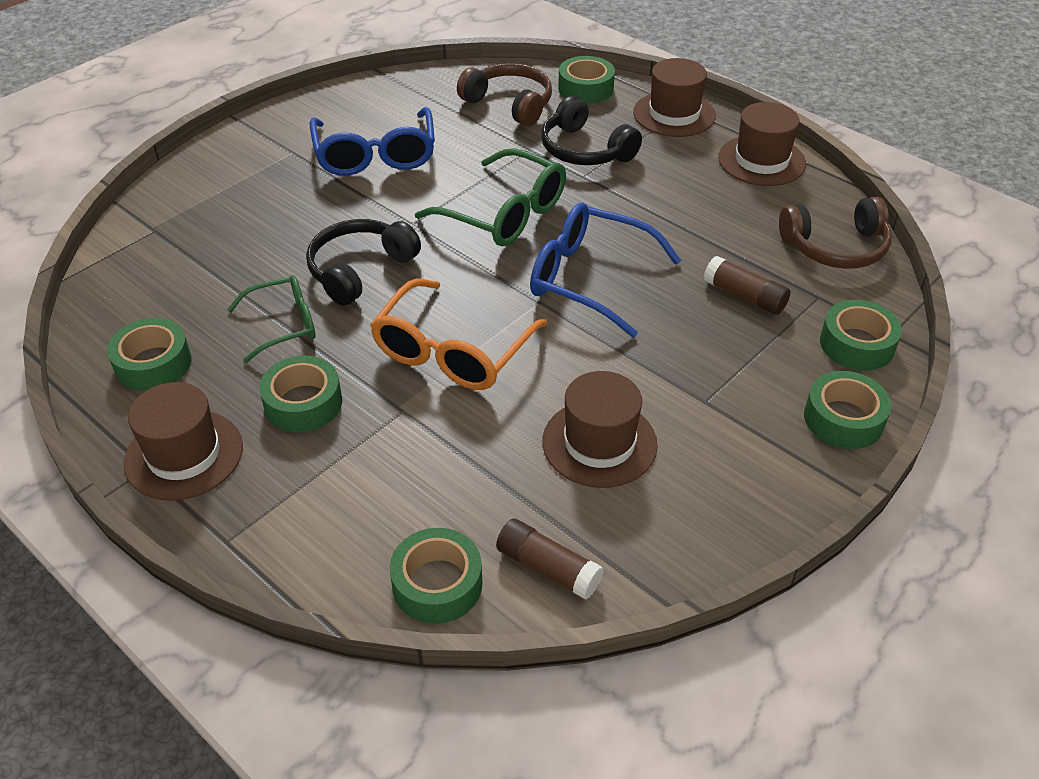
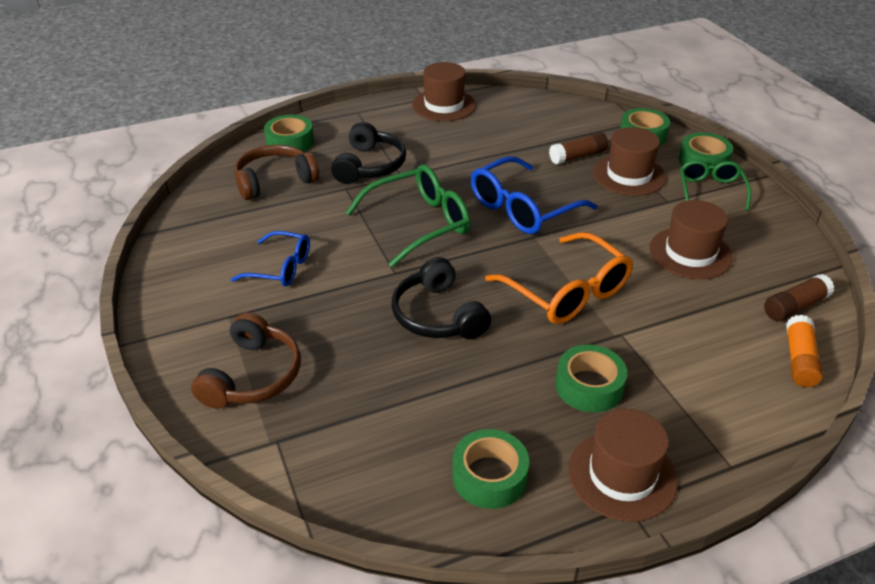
camera: 65 degrees left, 5 degrees down
green glasses [227,275,316,363] -> green glasses moved to [680,160,751,211]
blue glasses [310,107,435,176] -> blue glasses [231,231,310,286], size x0.63
green tape [390,528,482,624] -> orange glue stick [786,315,823,387]
black headphones [541,96,642,165] -> black headphones turned 60 degrees counterclockwise [331,122,406,184]
brown hat [633,58,716,137] -> brown hat moved to [593,127,666,196]
brown headphones [779,197,892,269] -> brown headphones moved to [191,312,301,409]

